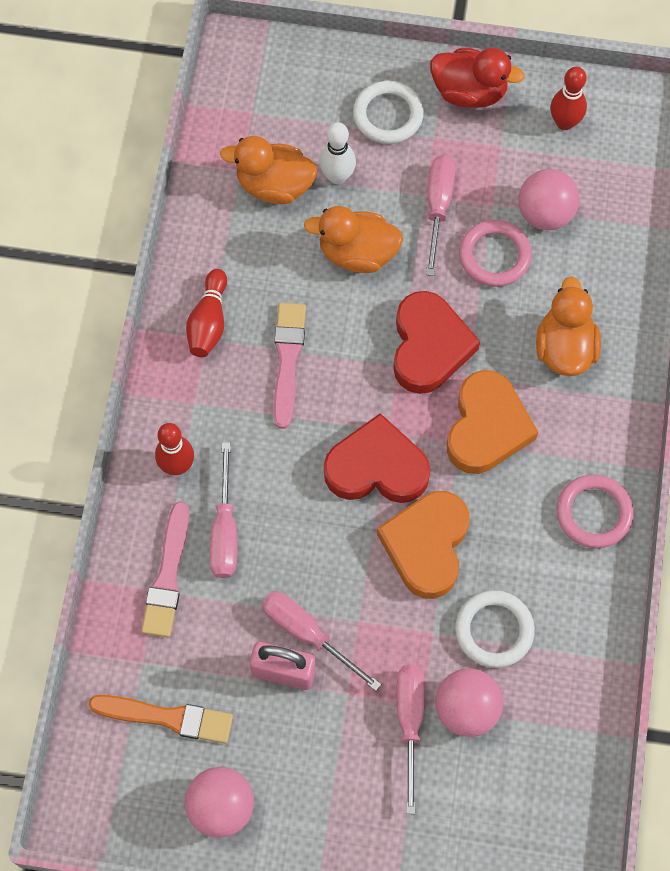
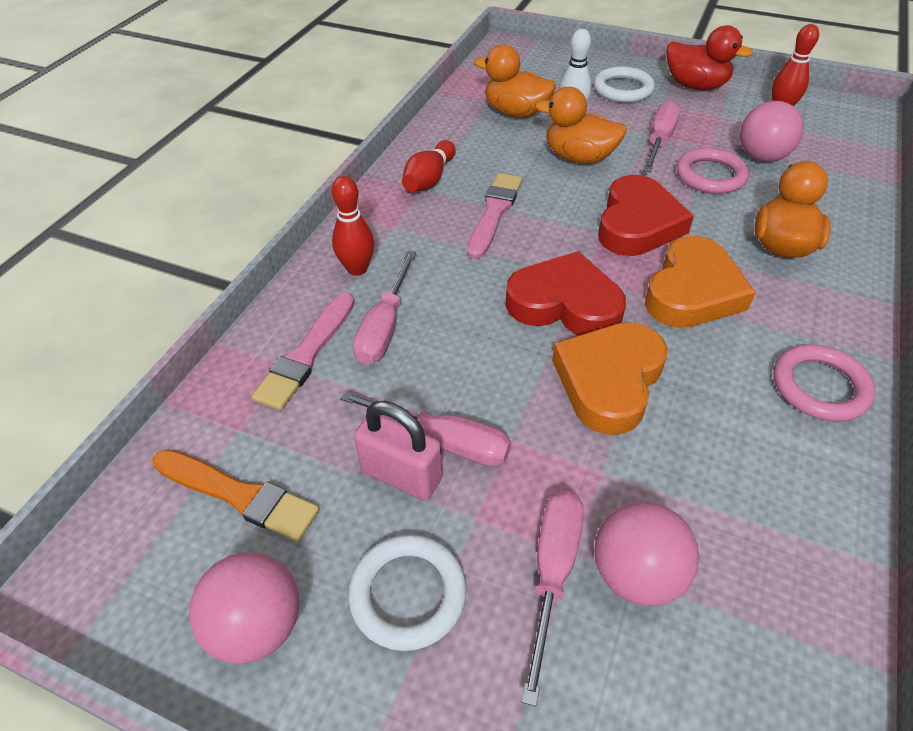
camera: 15 degrees right, 20 degrees down
pink screwdriver [262,591,381,691] -> pink screwdriver turned 150 degrees clockwise [340,391,511,467]
white ring [455,590,535,668] -> white ring moved to [348,535,467,651]

